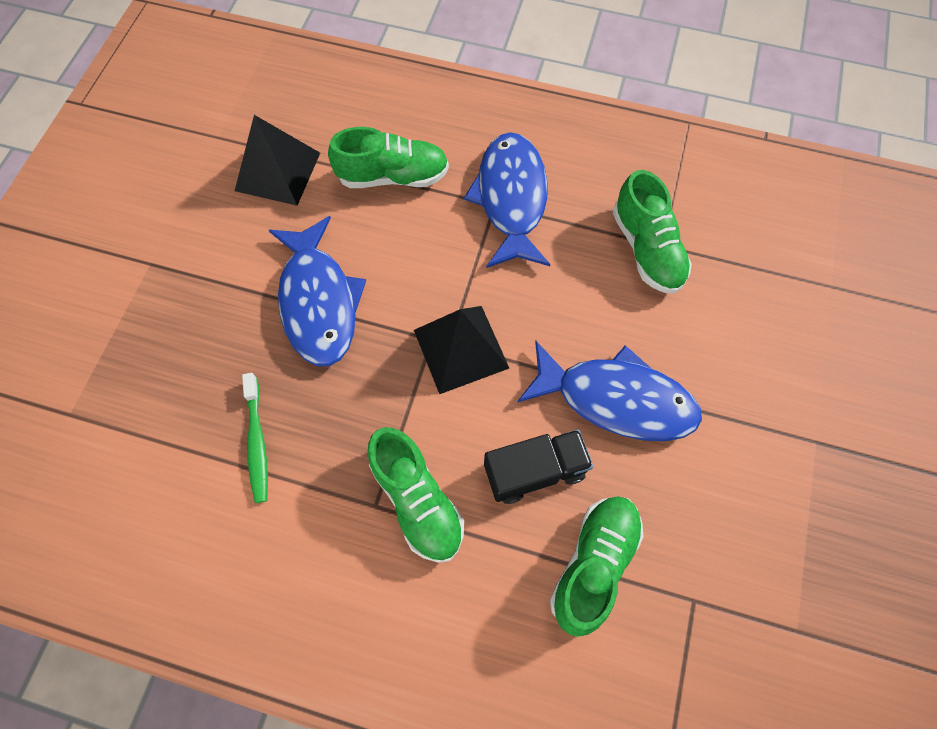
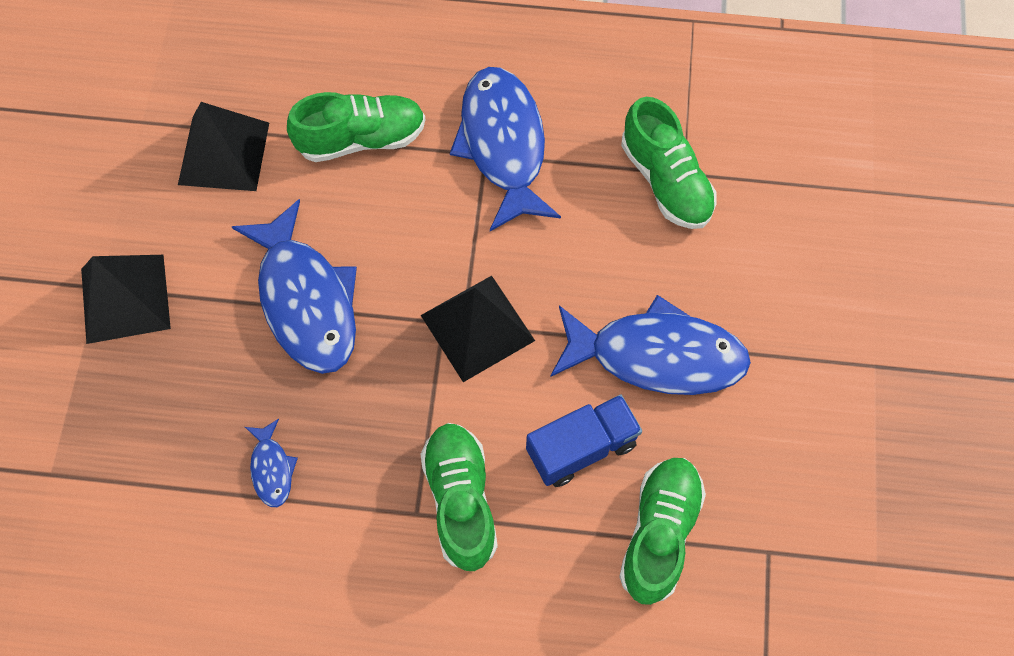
camera: 10 degrees left, 0 degrees up
green toothbrush [242,373,268,503] -> blue fish [245,419,298,507]
green shoe [368,427,464,563] -> green shoe turned 150 degrees counterclockwise [420,423,498,571]
black truck [484,430,593,504] -> blue truck [526,395,642,487]
none -> black pyramid [81,255,171,344]

